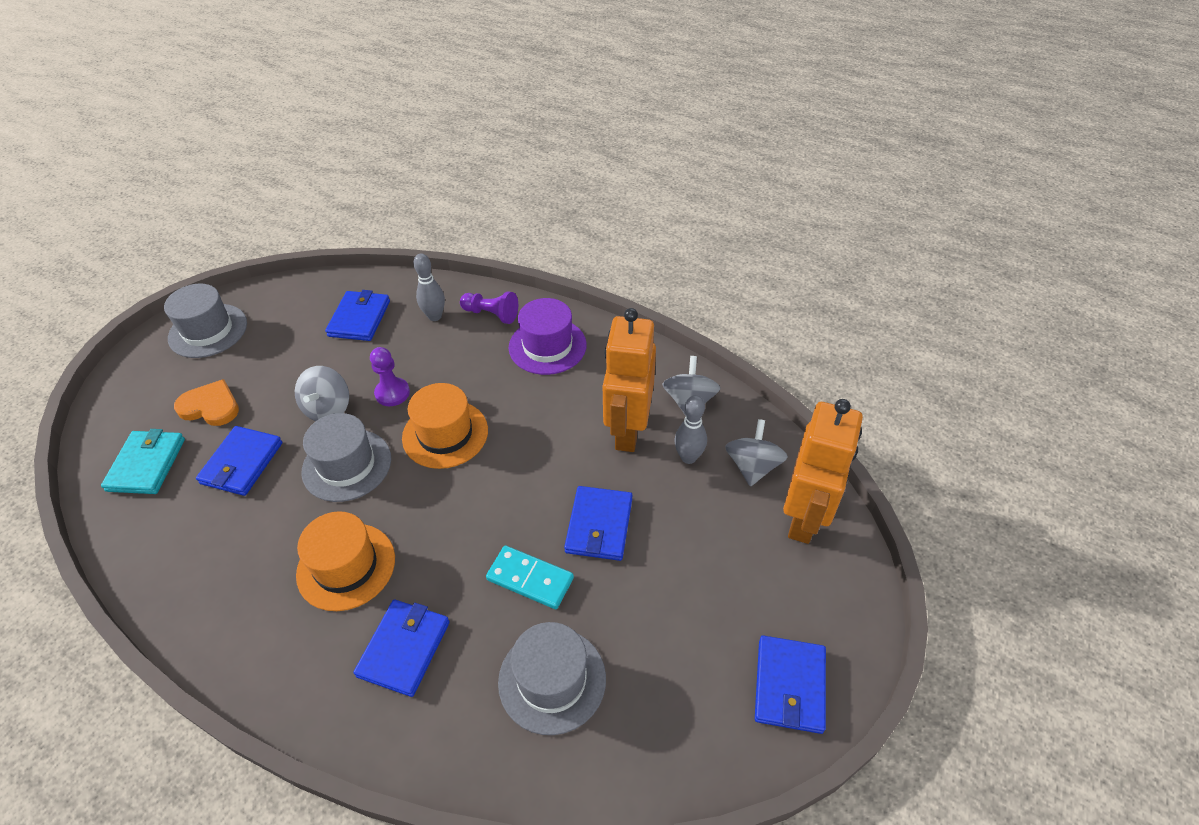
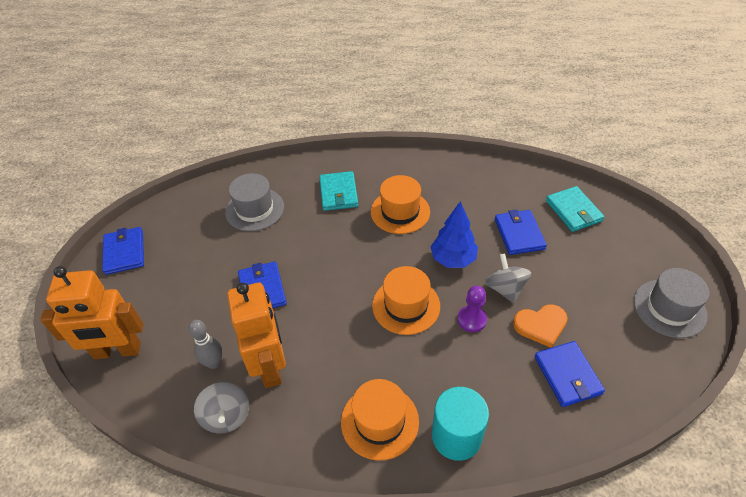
camera: 155 degrees right, 0 degrees up
orange heart [174,379,239,426] -> orange heart moved to [513,305,568,348]
grey hat [301,413,391,502] -> blue tree [430,201,478,268]
blue wallet [353,600,450,697] -> turquoise wallet [319,171,358,211]
grey bowling pin [413,253,445,321] -> none
purple pawn [460,291,518,324] -> turquoise cylinder [432,387,489,461]
turquoise domino [486,546,574,609] -> none
purple hat [509,298,587,375] -> orange hat [341,379,419,460]
grey spinning top [725,419,788,487] -> none
orange robot [783,399,863,544] -> orange robot turned 90 degrees counterclockwise [40,266,143,359]

